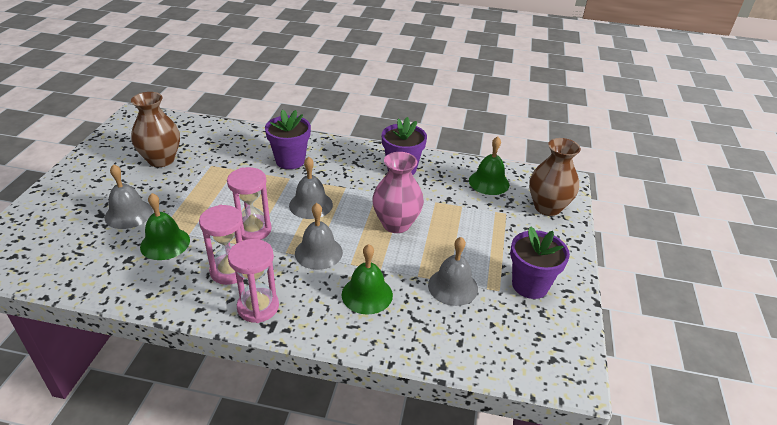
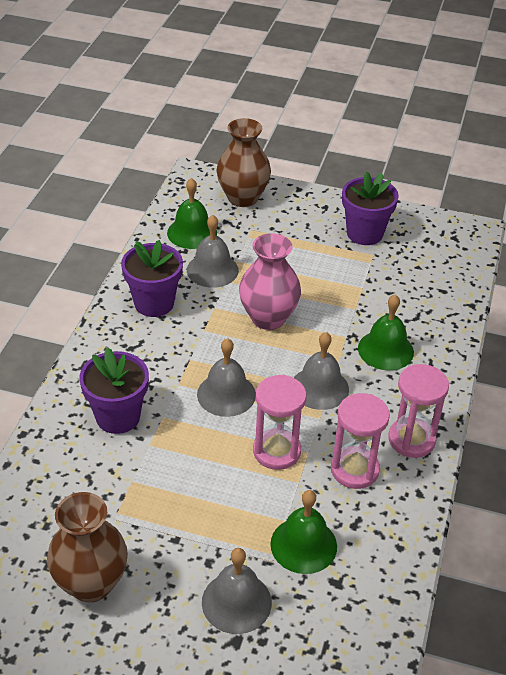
camera: 85 degrees left, 5 degrees up
grey bell [428,237,478,306] -> grey bell moved to [187,215,239,288]

